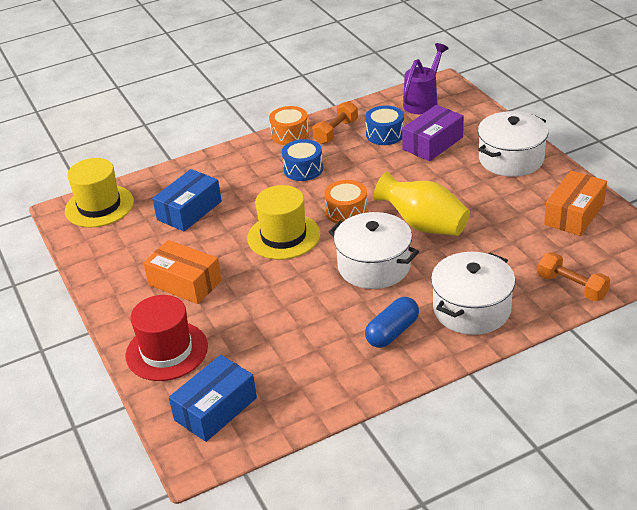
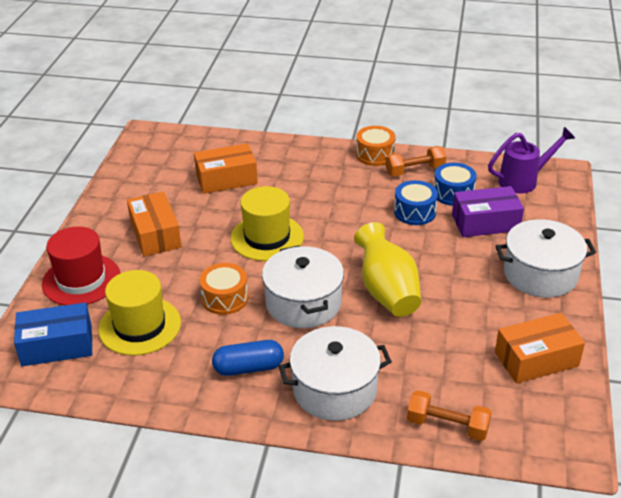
camera: 35 degrees right, 0 degrees up
yellow hat [65,158,134,227] -> yellow hat moved to [98,270,181,356]
blue box [152,169,222,231] -> orange box [194,143,258,194]
blue drum [282,139,323,181] -> blue drum moved to [394,180,438,225]
orange drum [324,180,368,224] -> orange drum moved to [199,263,249,315]
orange dumbbell [538,252,610,301] -> orange dumbbell turned 60 degrees counterclockwise [407,390,492,441]

